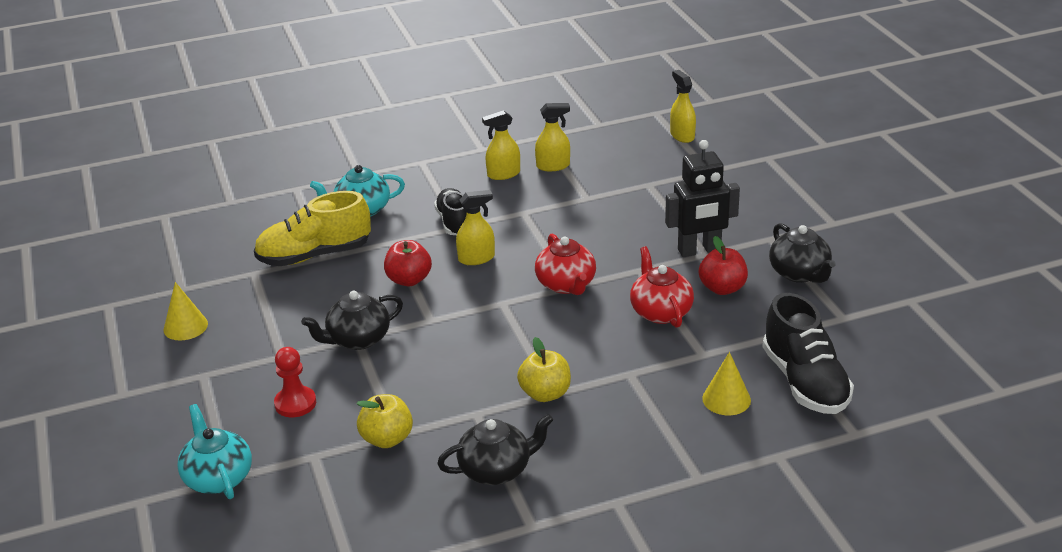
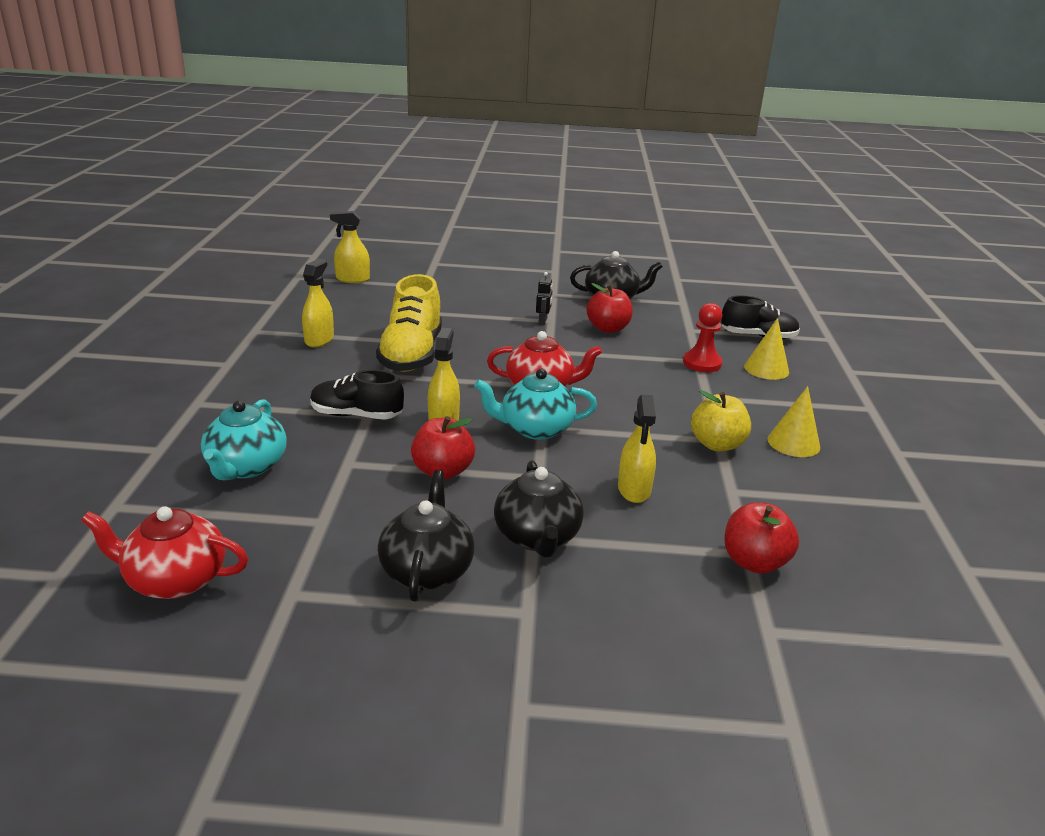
camera: 70 degrees left, 5 degrees down
yellow cone [163,282,208,340] -> yellow cone moved to [768,386,820,457]
turquoise teapot [177,404,252,499] -> turquoise teapot moved to [474,369,597,440]
yellow shoe [254,191,371,266] -> yellow shoe moved to [376,274,442,372]
red pawn [274,347,316,417] -> red pawn moved to [683,303,722,372]
yellow apple [357,394,413,448] -> red apple [724,503,799,574]
black teapot [437,414,553,485] -> black teapot moved to [378,470,474,602]
yellow spray bottle [482,110,520,180] -> yellow spray bottle moved to [618,395,656,503]
red teapot [630,246,694,328] -> red teapot moved to [81,506,248,599]
black robot [665,140,740,257] -> black robot [536,272,553,325], size x0.43
black shoe [762,293,854,414] -> black shoe [721,295,800,339], size x0.66

